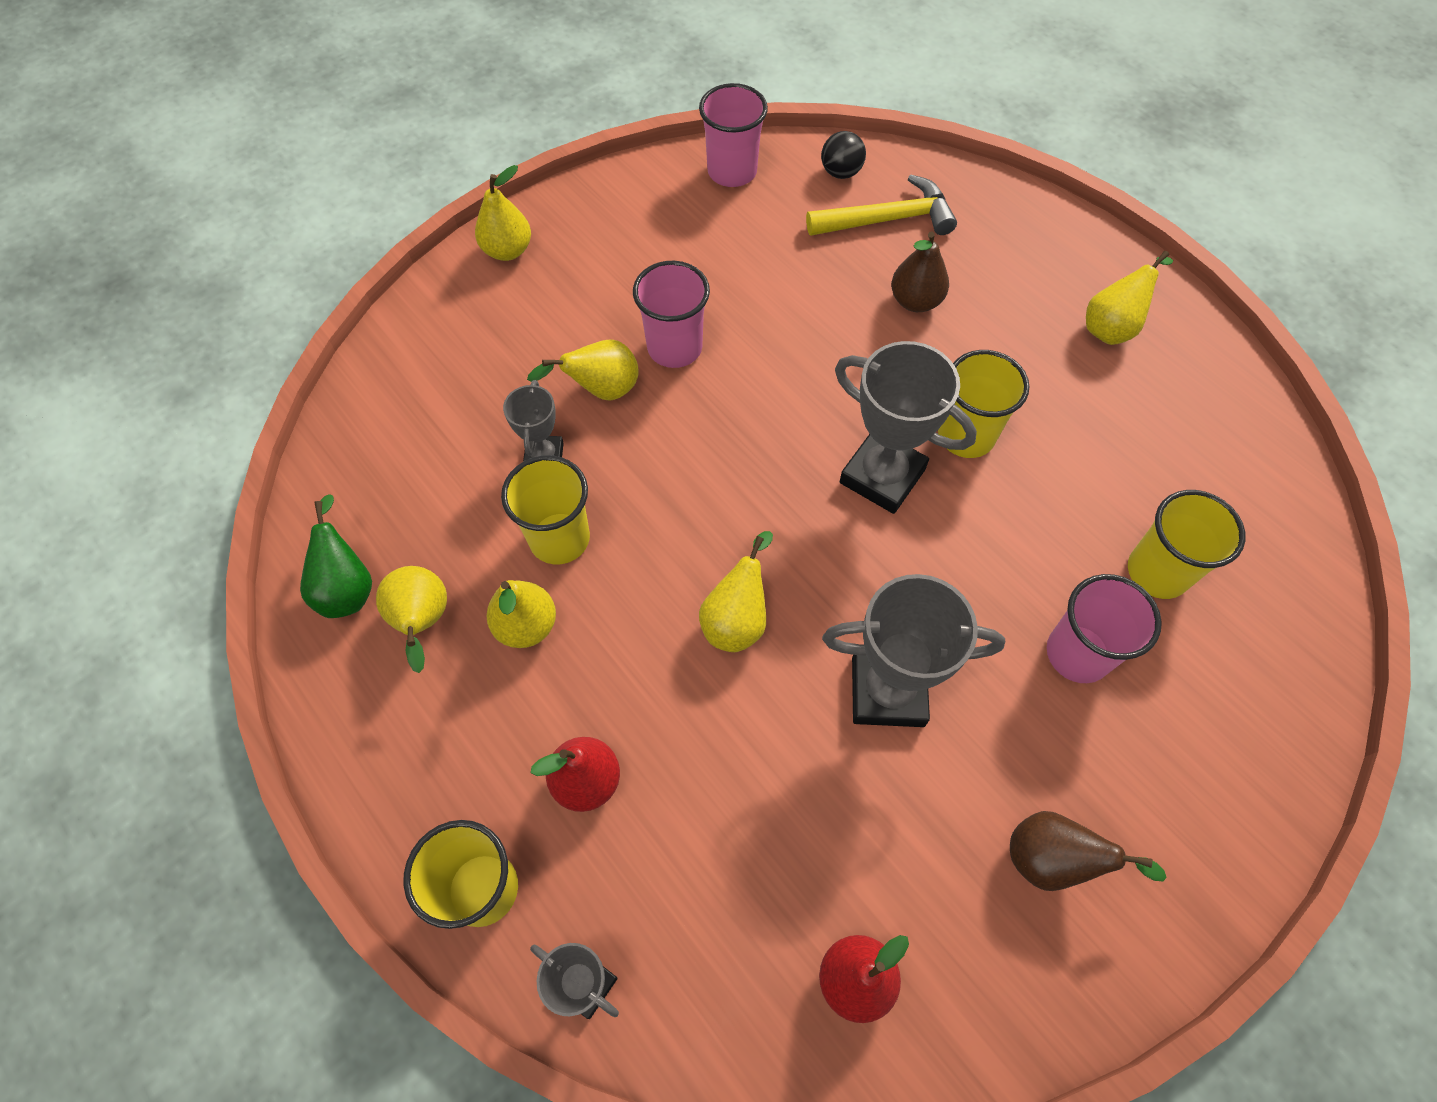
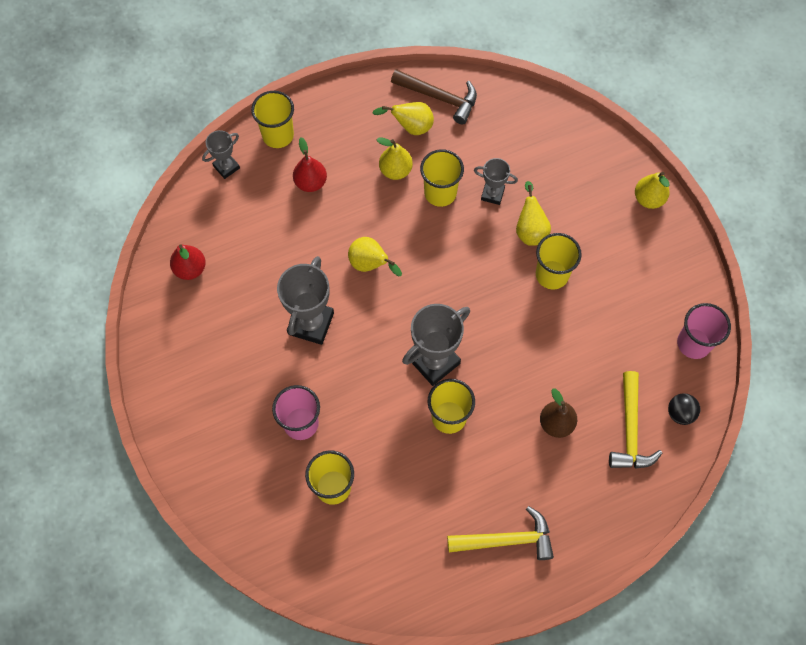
camera: 105 degrees right, 5 degrees up
green pear [300,494,372,618] -> brown hammer [391,69,477,124]
pink cup [633,261,710,368] -> yellow cup [536,233,582,289]
brown pear [1010,811,1167,891] -> none
yellow pear [1086,251,1173,345] -> yellow hammer [447,506,554,560]

